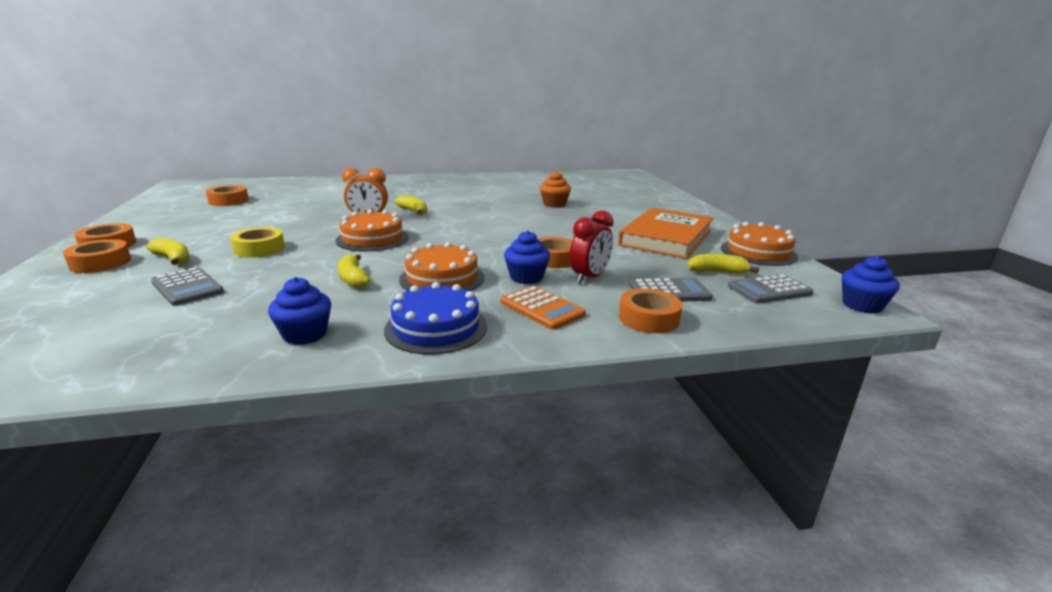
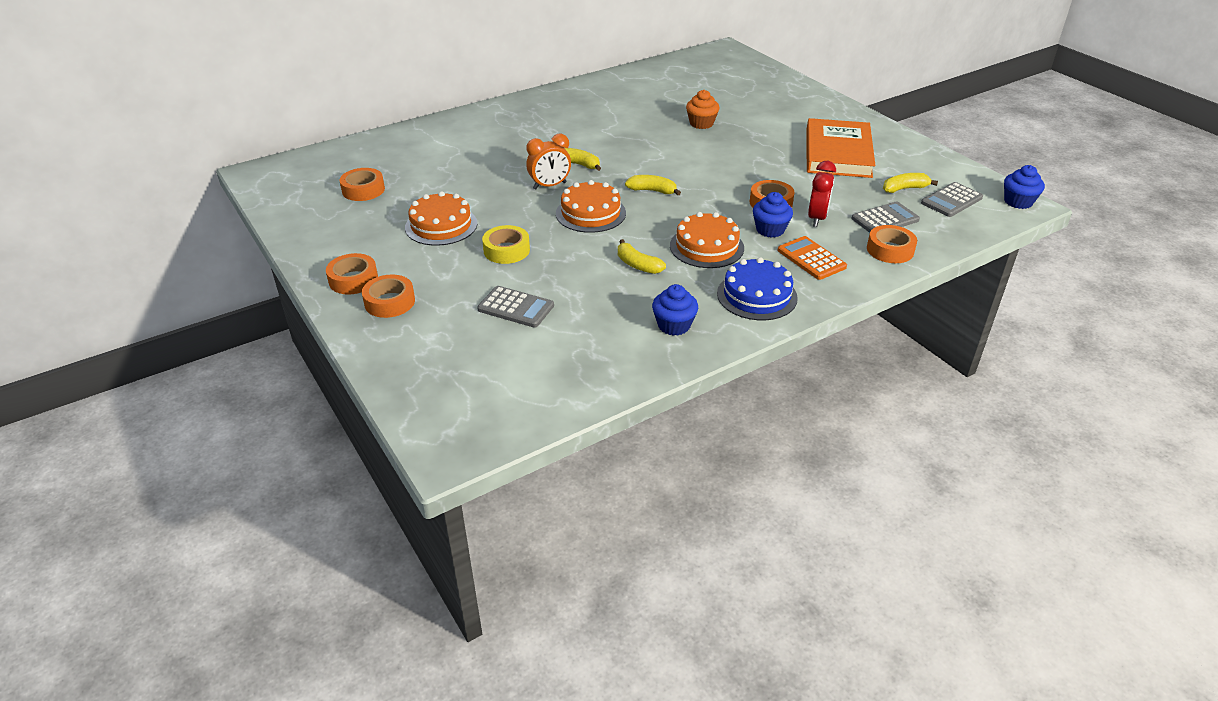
camera: 20 degrees left, 15 degrees up
yellow banana [146,238,190,265] -> yellow banana moved to [625,175,681,195]
orange calculator [501,286,586,330] -> orange calculator turned 150 degrees counterclockwise [778,236,847,280]
orange cake [721,222,798,266] -> orange cake moved to [405,191,477,246]

